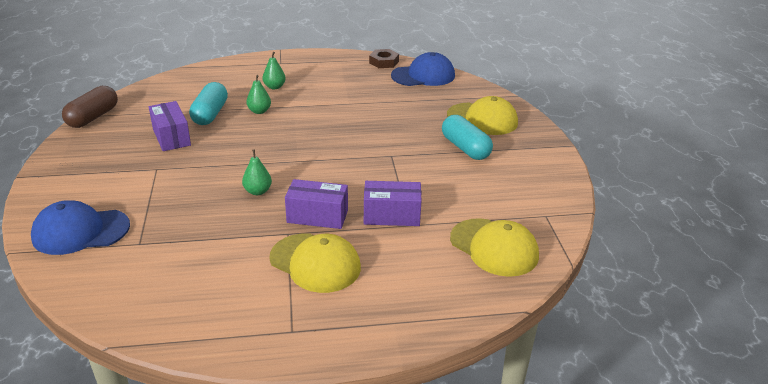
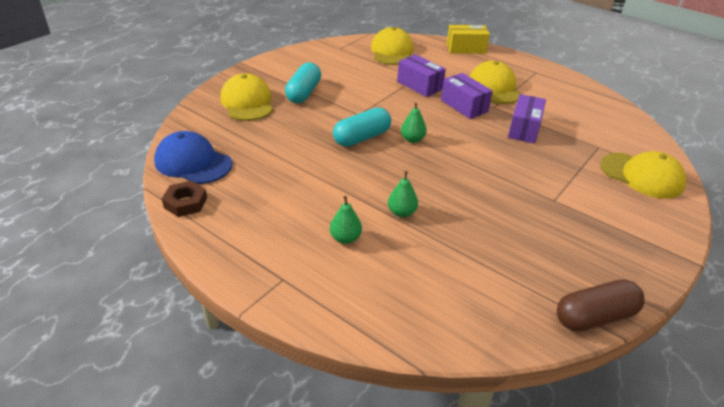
camera: 135 degrees left, 5 degrees up
blue cap [31,200,130,255] -> yellow cap [600,151,686,199]
purple box [149,101,191,151] -> purple box moved to [508,94,546,144]
turquoise capsule [189,82,228,125] -> turquoise capsule moved to [333,108,391,147]
green pear [242,150,272,195] -> green pear moved to [401,103,427,143]
none -> yellow box [447,25,490,54]

